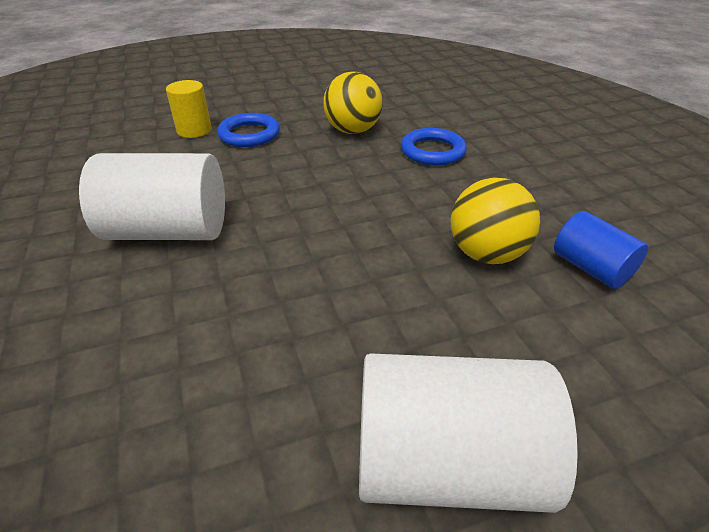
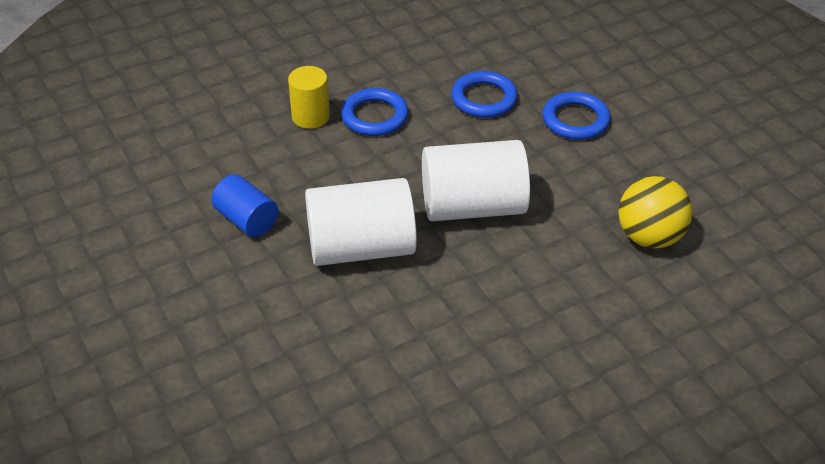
camera: 10 degrees left, 5 degrees up
yellow ball [324,72,383,134] -> blue ring [451,71,518,118]
white cylinder [359,353,578,513] -> white cylinder moved to [422,140,530,221]
blue cylinder [554,211,648,289] -> blue cylinder moved to [211,174,278,237]

